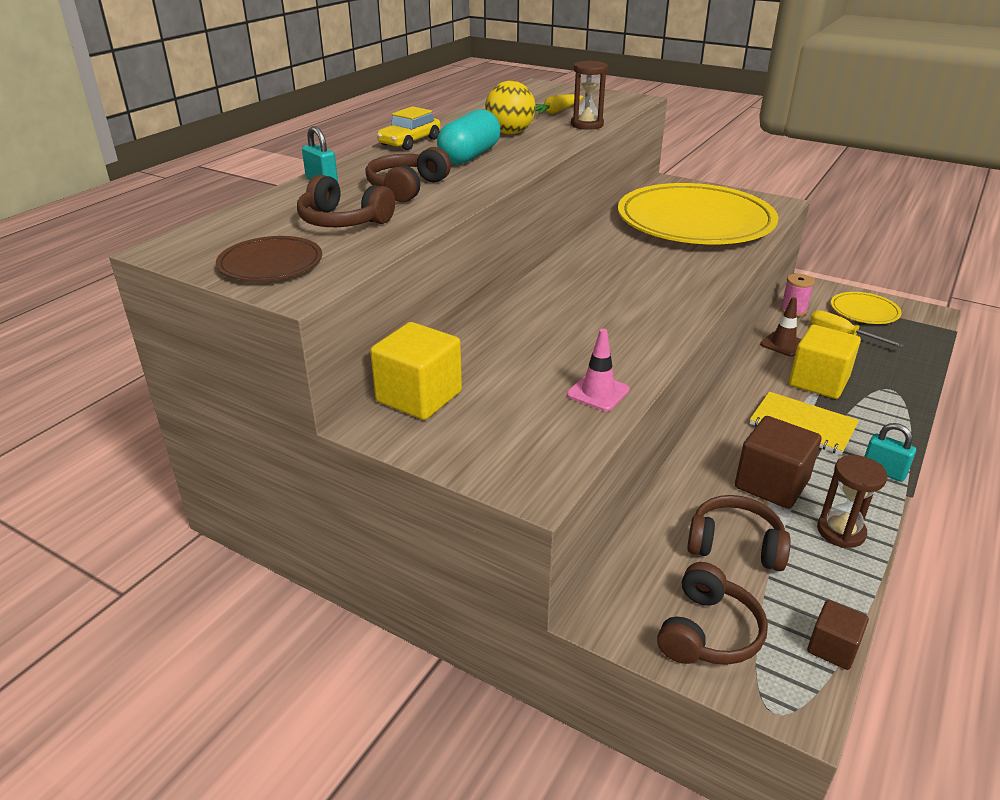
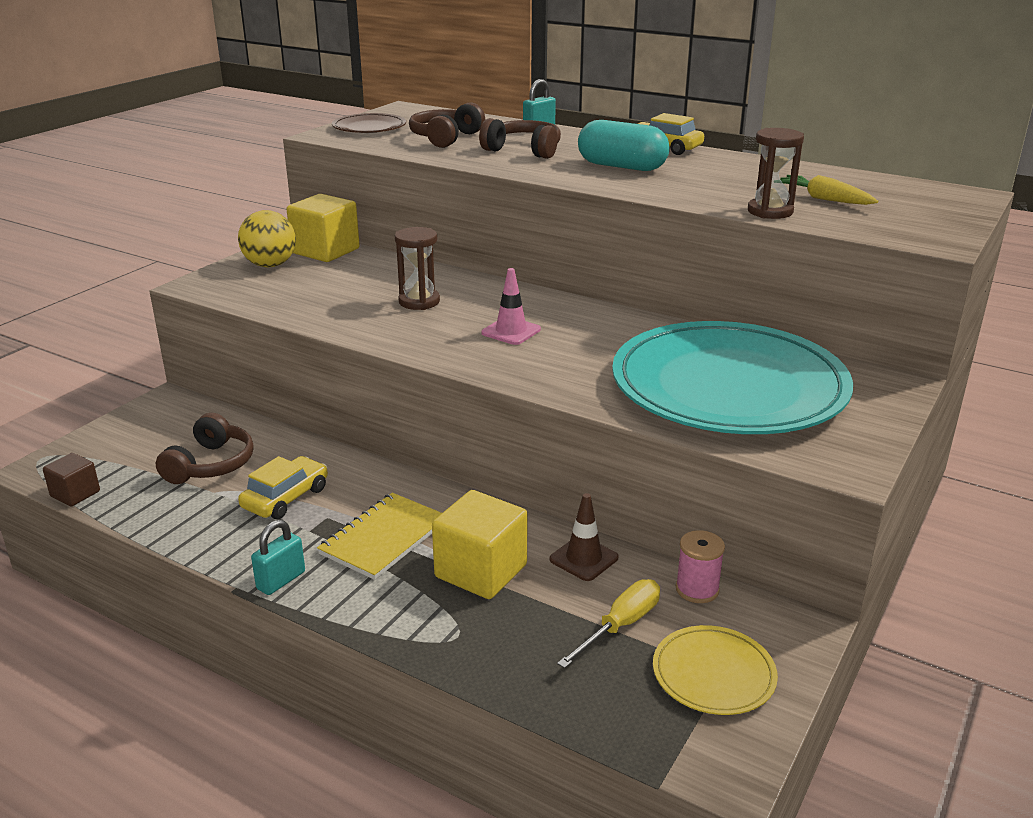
camera: 90 degrees right, 5 degrees down
yellow ball [485,81,536,134] -> yellow ball moved to [238,210,296,267]
pink traffic cone [567,329,630,411] -> pink traffic cone moved to [482,268,541,345]
yellow plate [618,183,778,244] -> turquoise plate [612,321,853,434]
brown headphones [657,562,768,665] -> none
brown cube [735,416,821,509] -> yellow car [238,456,328,519]
brown hourglass [817,455,888,548] -> brown hourglass moved to [395,227,440,310]

